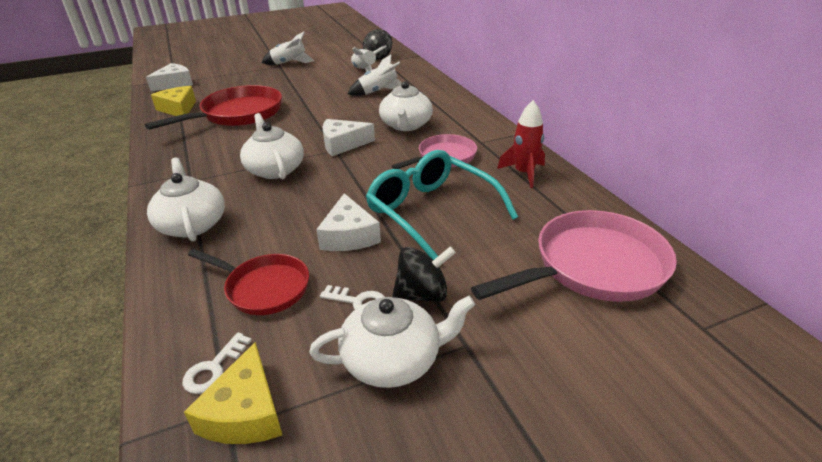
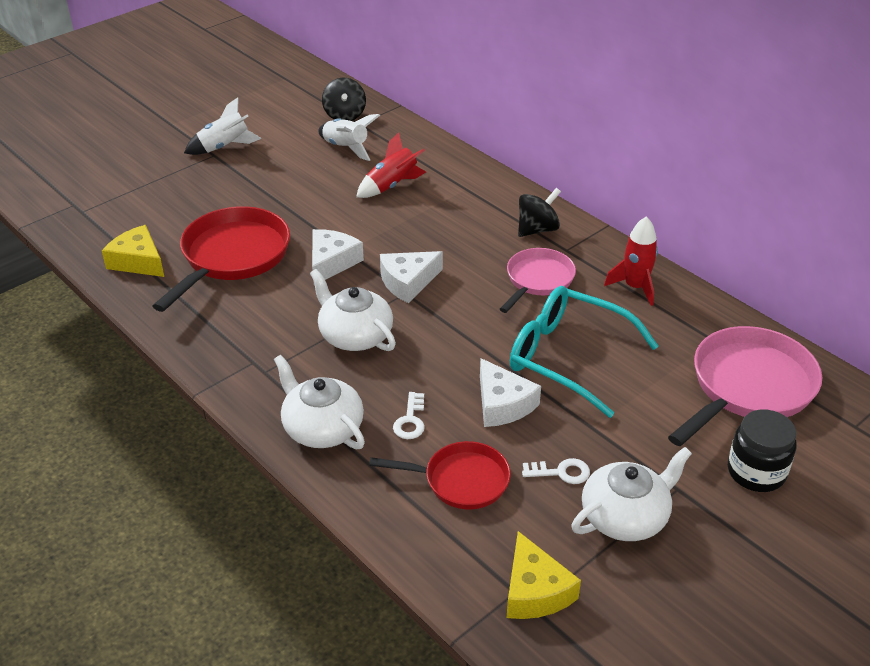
camera: 20 degrees left, 5 degrees up
white cheese [146,63,193,92] -> white cheese moved to [312,229,364,285]
white key [183,332,252,394] -> white key moved to [393,392,425,439]
white rocket [348,54,402,96] -> red rocket [356,132,426,198]
white teapot [379,81,433,131] -> none
black spinning top [392,246,456,302] -> black spinning top moved to [518,188,561,237]
none -> black jar [728,409,797,492]

